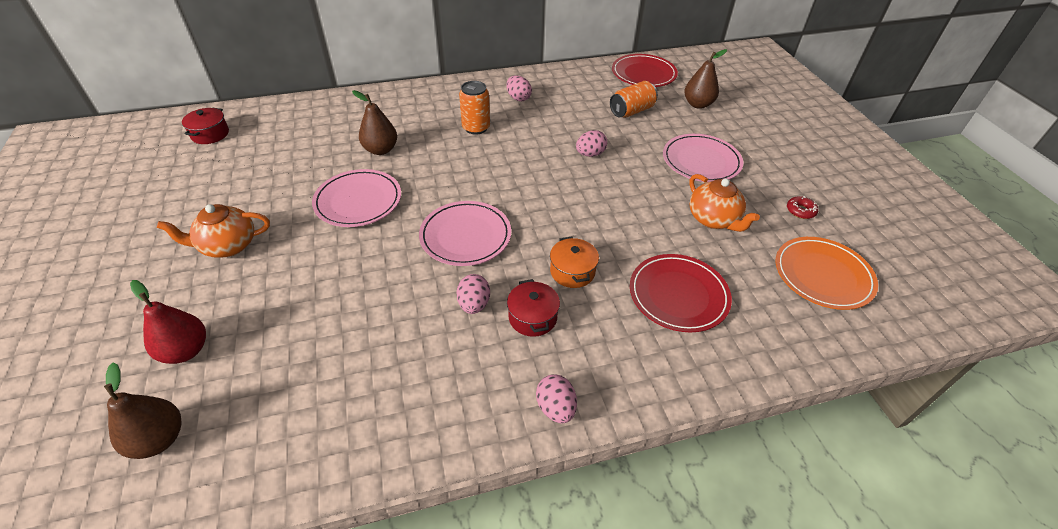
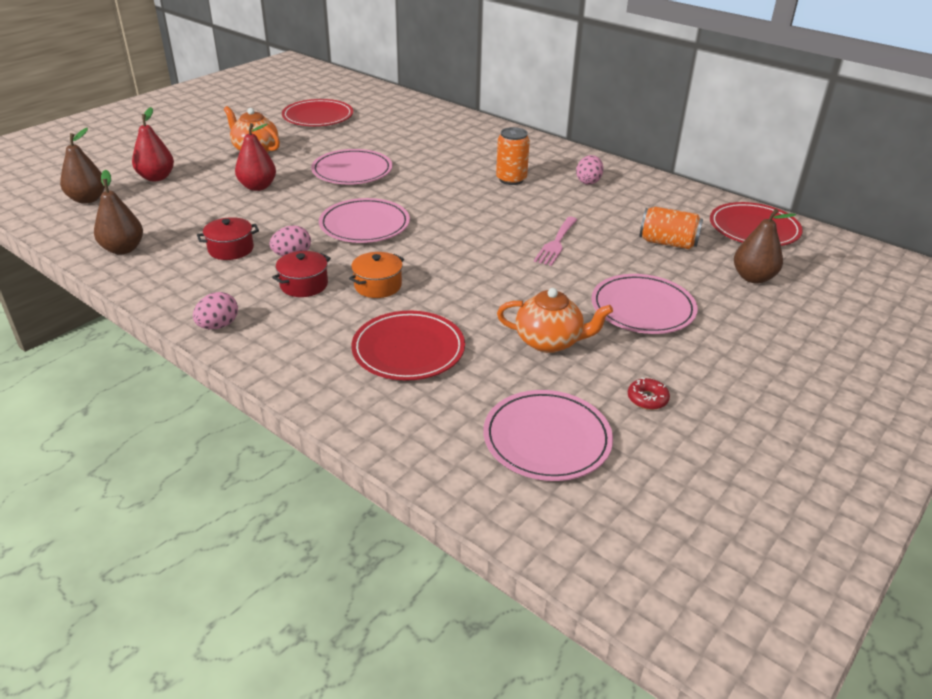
camera: 55 degrees right, 10 degrees down
red pot [182,108,229,144] -> red pot moved to [197,217,259,260]
brown pear [352,90,397,155] -> brown pear moved to [94,170,143,254]
pink egg [576,130,607,157] -> pink fork [534,217,578,266]
orange teapot [689,174,760,232] -> orange teapot turned 105 degrees counterclockwise [497,288,613,353]
orange plate [776,237,878,310] -> pink plate [483,390,613,481]
none -> red pear [235,123,276,191]
none -> red plate [282,99,353,126]

